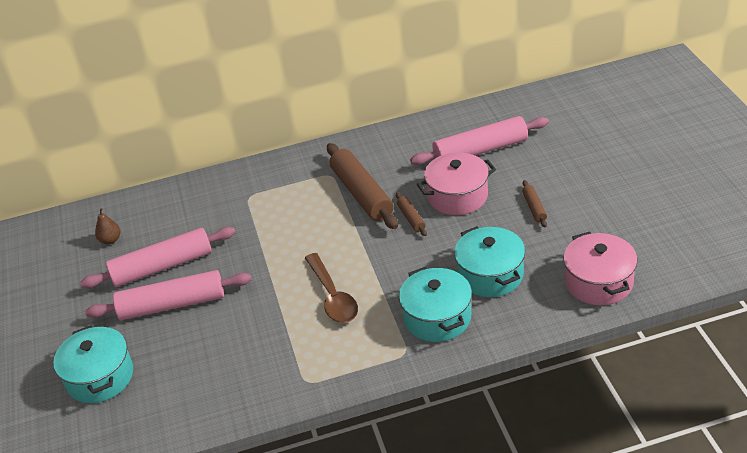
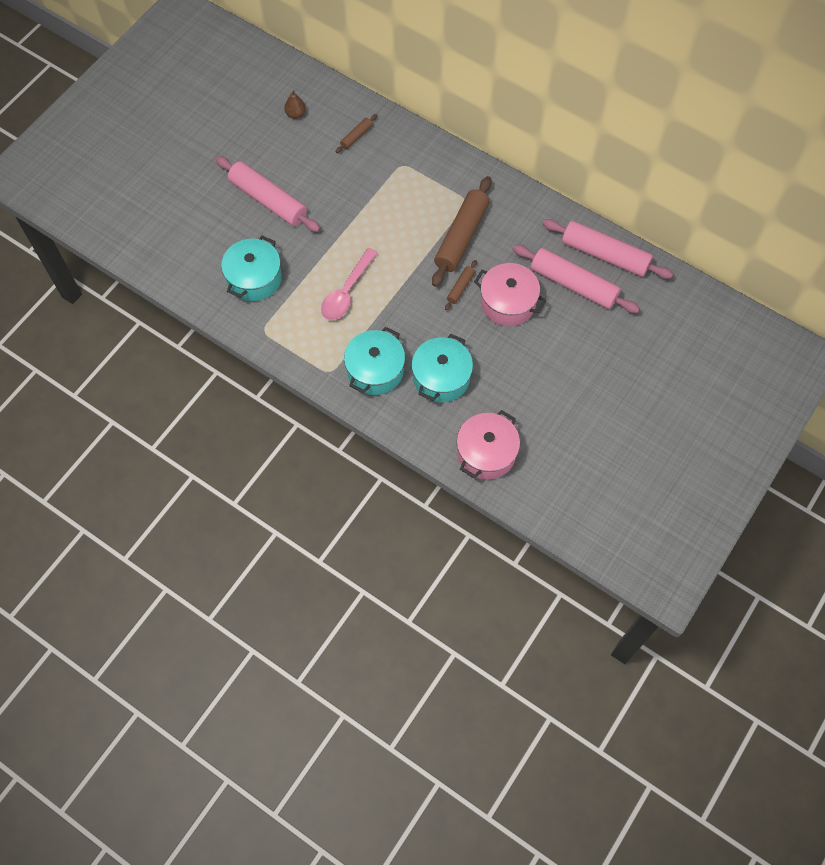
camera: 45 degrees right, 25 degrees up
turquoise pot [53,325,133,403] -> turquoise pot moved to [221,236,282,301]
pink rolling pin [80,227,236,288] -> pink rolling pin moved to [542,219,673,279]
brown spoon [305,253,358,323] -> pink spoon [321,248,378,320]
brown rolling pin [522,180,547,227] -> brown rolling pin moved to [336,114,377,153]

